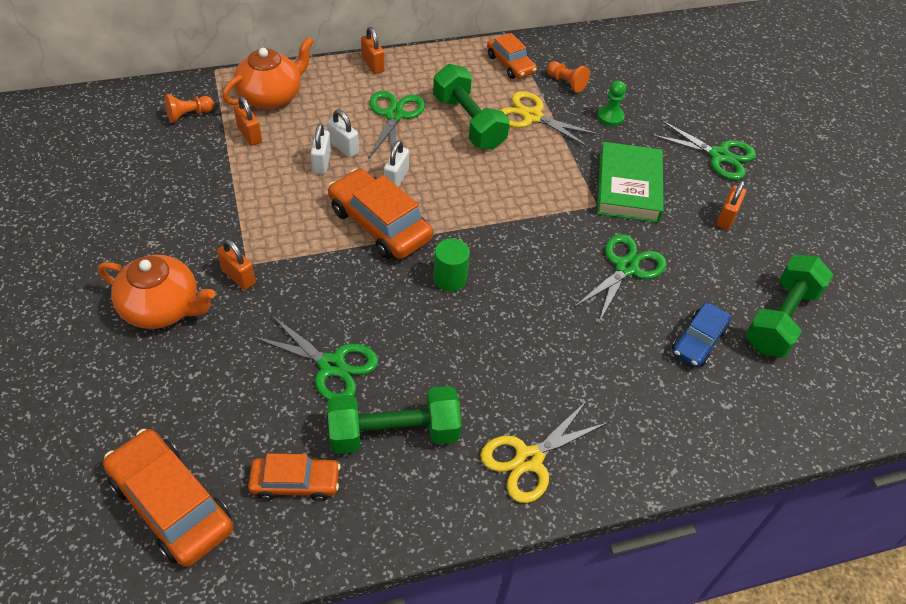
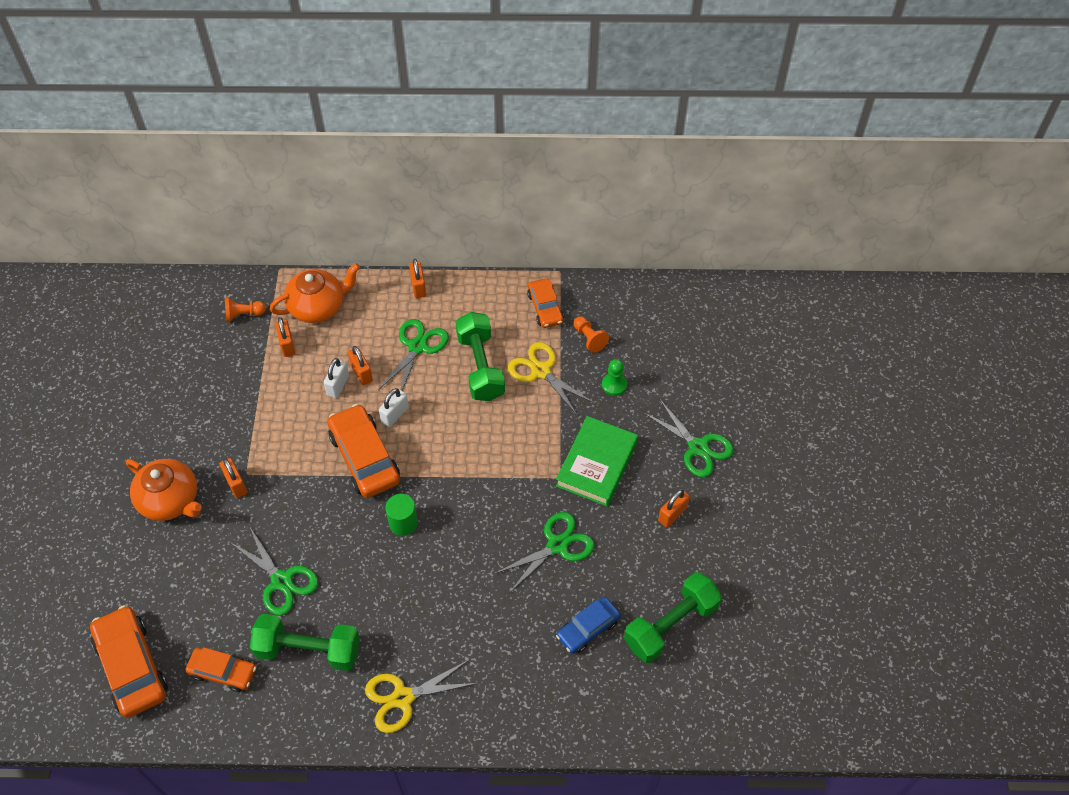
camera: 20 degrees right, 5 degrees up
white padlock [327,110,359,158] -> orange padlock [348,346,373,385]

